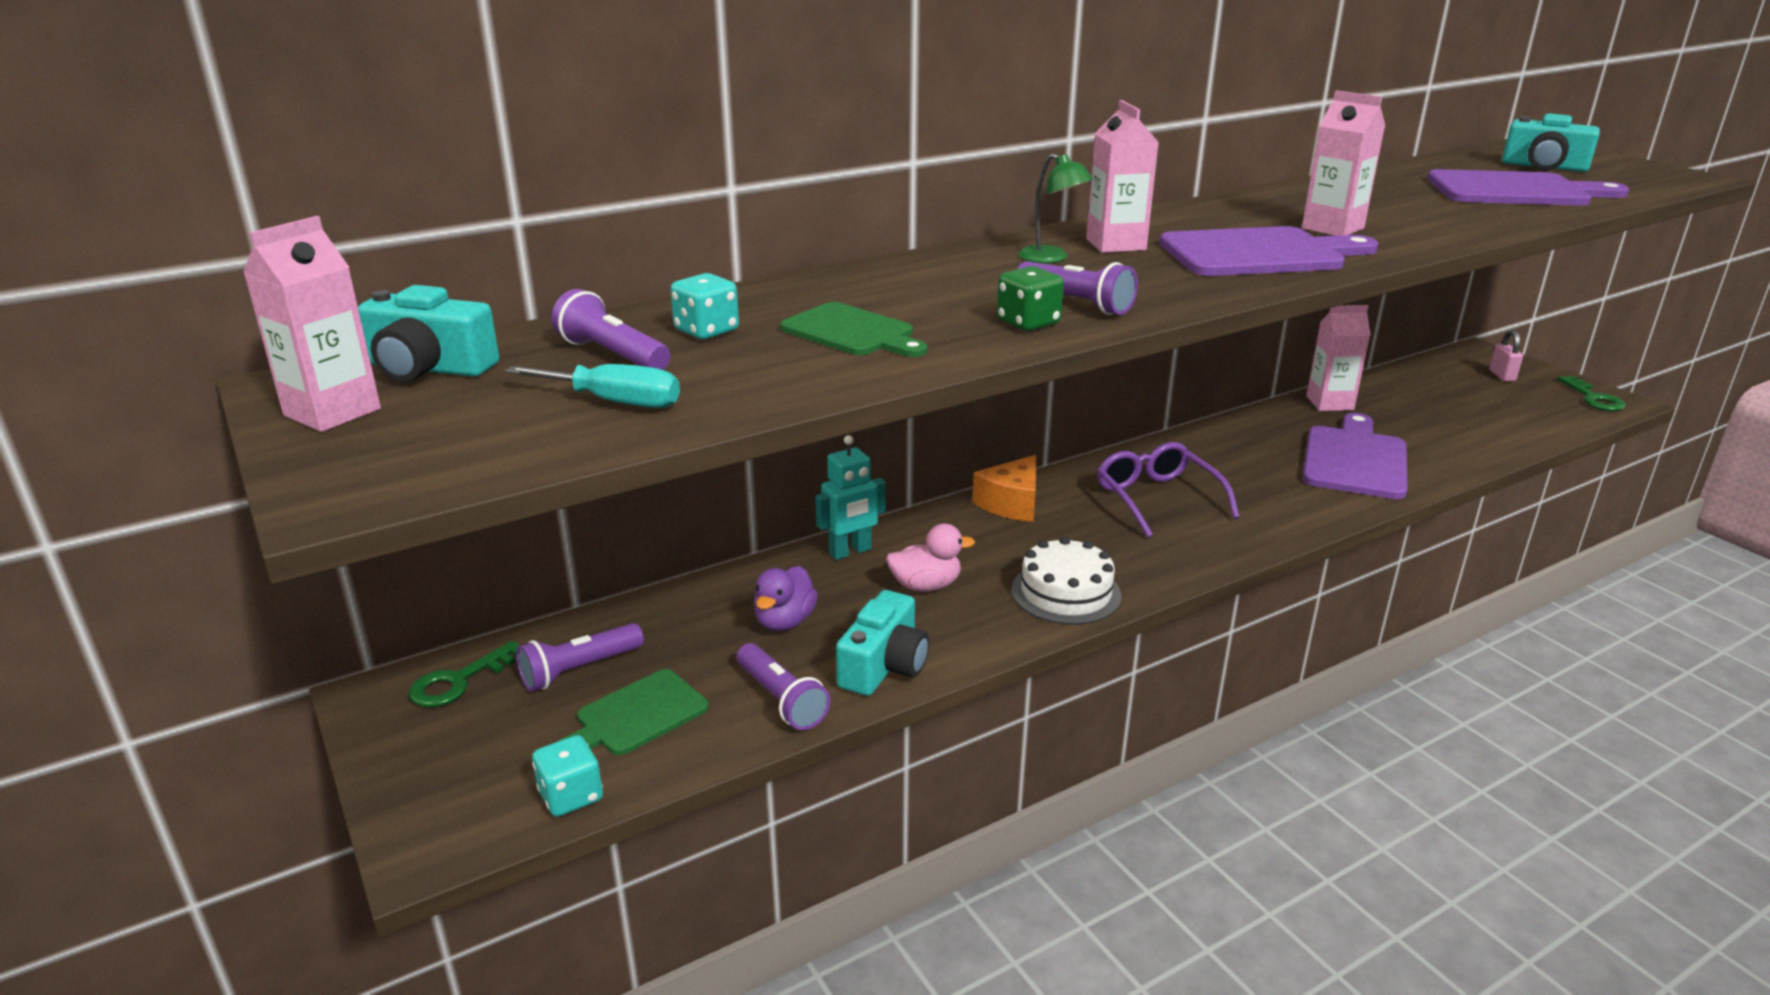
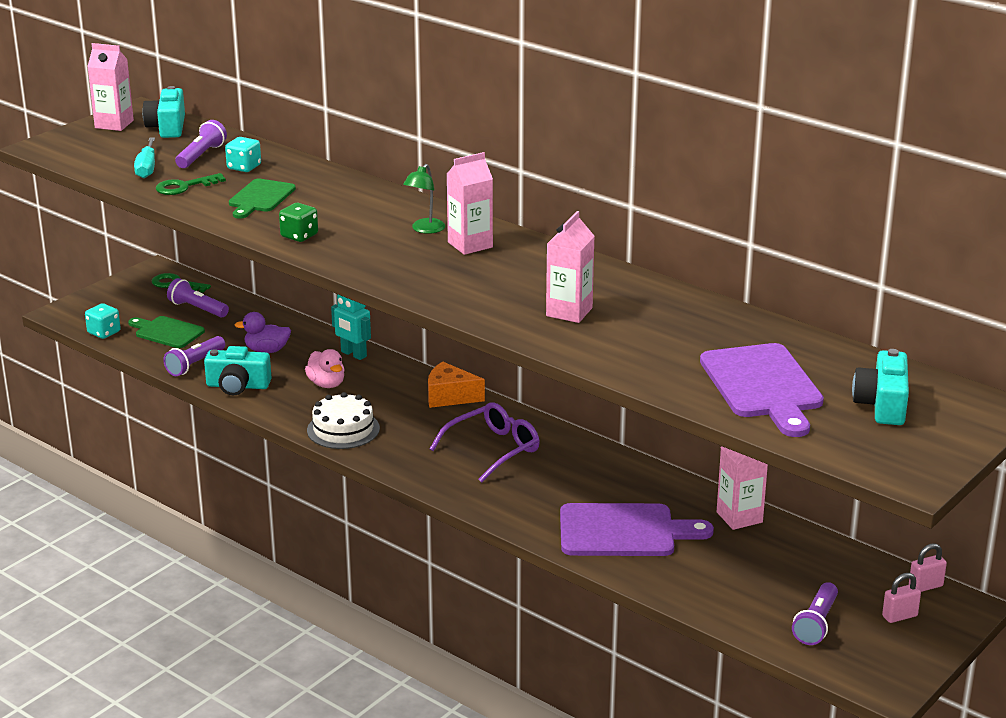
camera: 70 degrees right, 0 degrees up
purple flashlight [1017,261,1138,315] -> purple flashlight moved to [792,582,838,645]
purple cutting board [1159,226,1378,276] -> none
green key [1557,376,1626,411] -> green key moved to [156,173,226,195]
none -> pink padlock [909,543,947,592]

